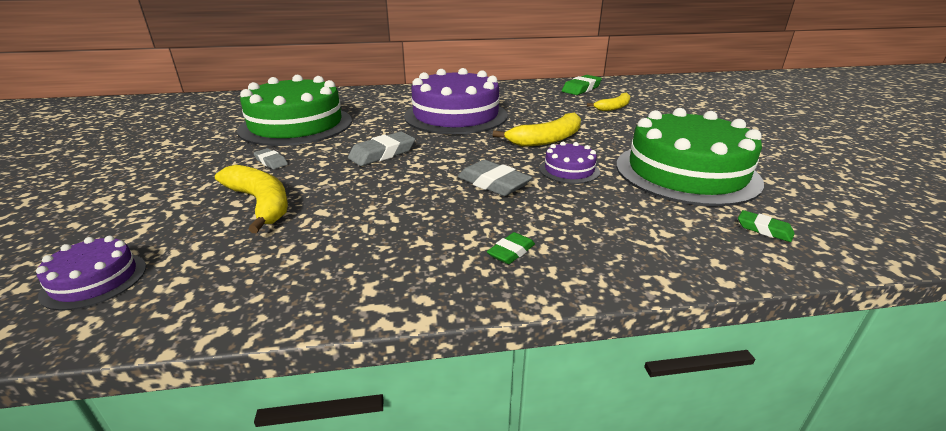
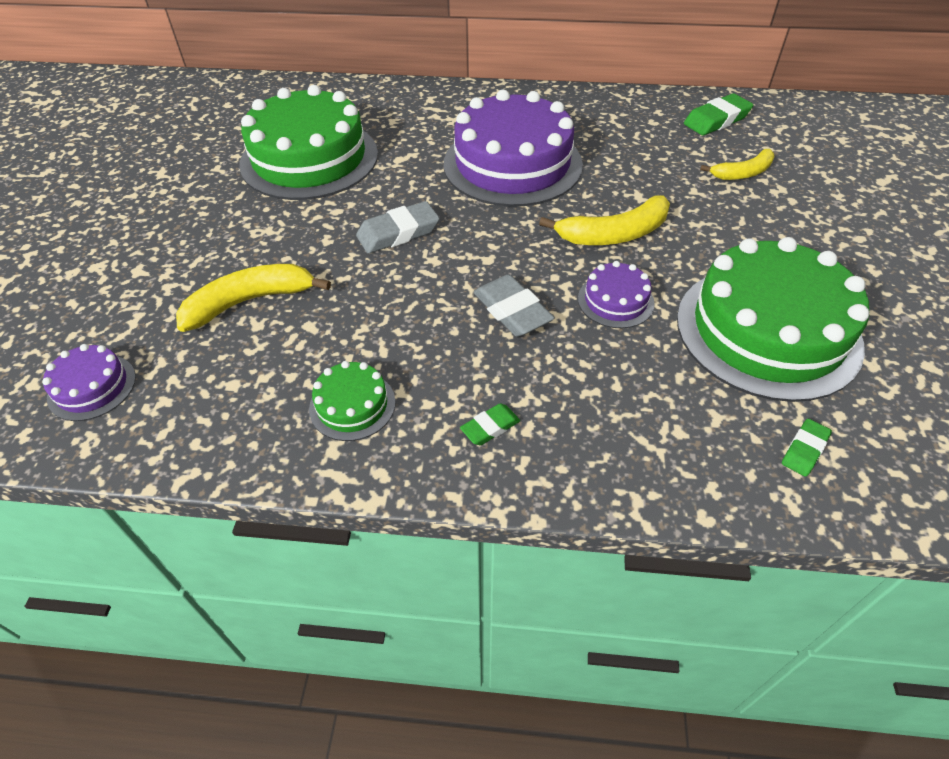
camera: 15 degrees right, 20 degrees up
yellow banana [215,165,288,233] -> yellow banana turned 90 degrees counterclockwise [176,264,331,332]
grey eraser [254,148,288,169] -> none
green eraser [738,210,795,242] -> green eraser turned 75 degrees clockwise [782,419,832,477]
none -> green cake [309,361,395,441]

